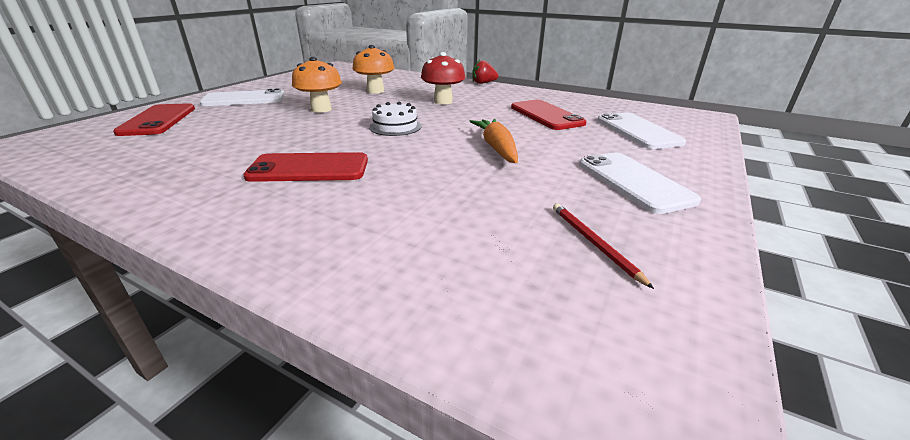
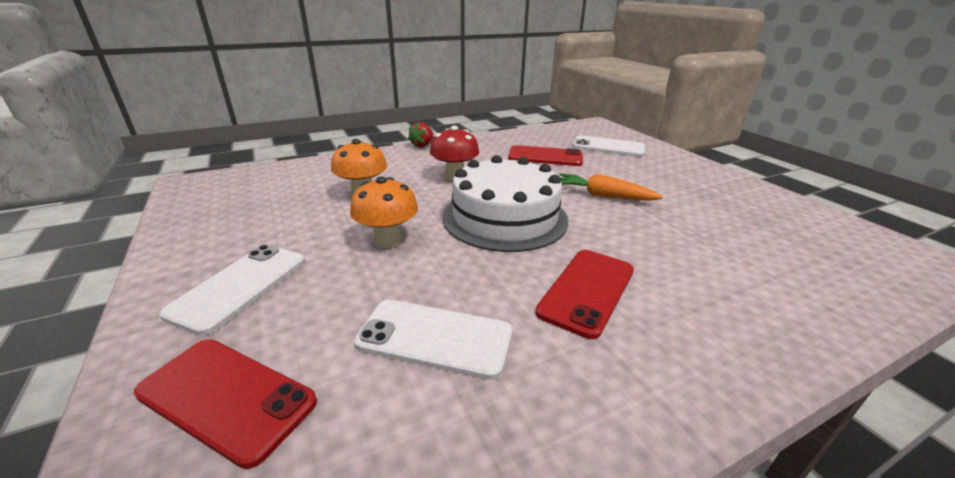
camera: 55 degrees left, 0 degrees up
white cake [369,102,421,136] -> white cake [443,155,568,252], size x2.17
red pencil [553,203,654,289] -> none
white phone [579,153,701,214] -> white phone moved to [354,300,512,380]

